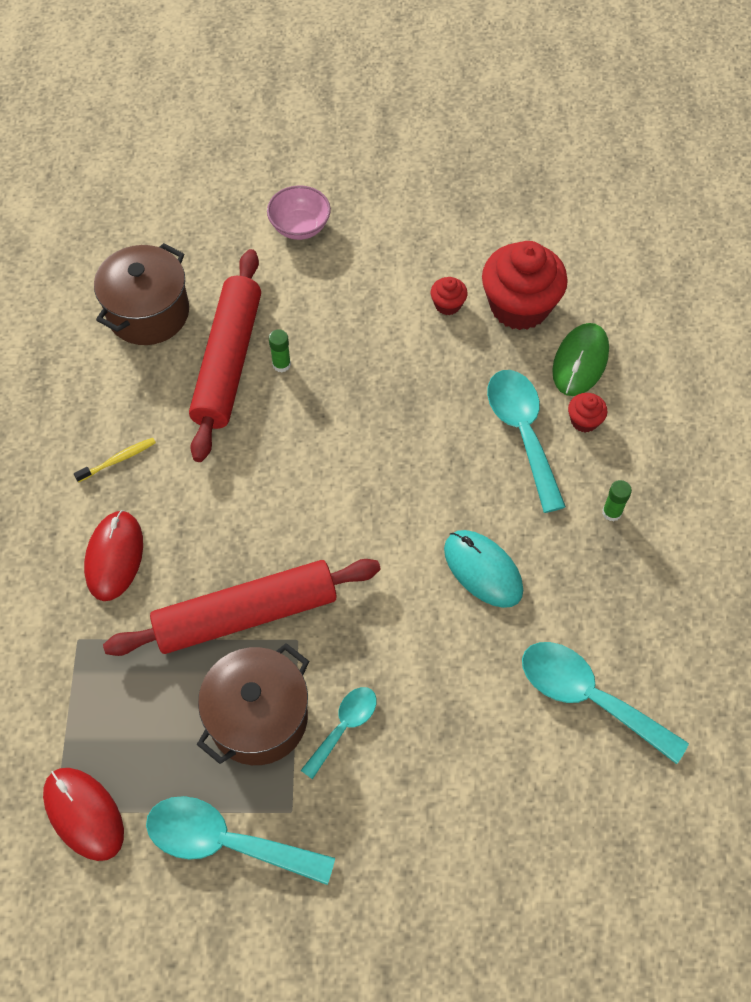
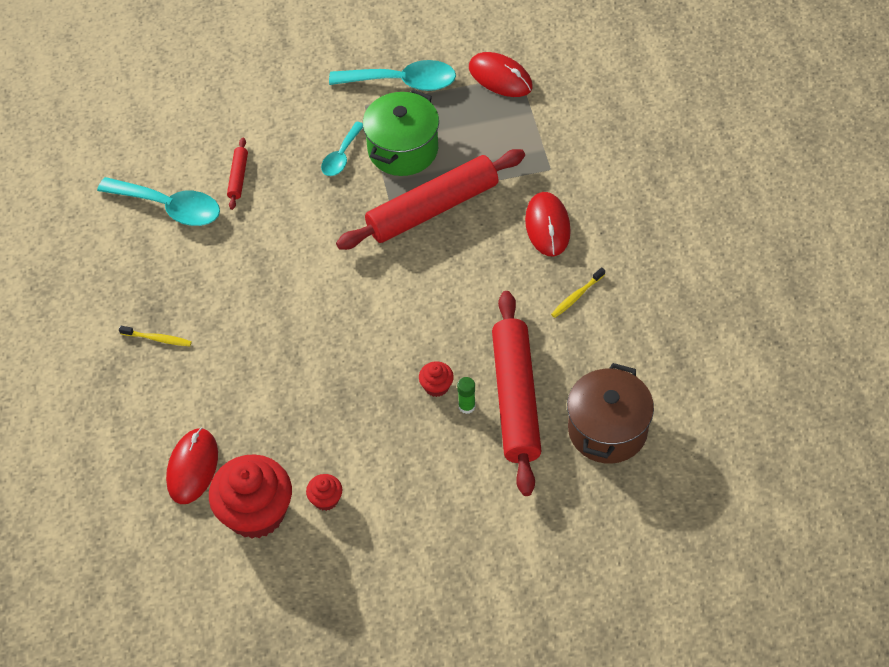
camera: 170 degrees right, 5 degrees down
brown pot [197,643,309,765] -> green pot [363,89,439,176]
pink bowl [267,186,331,240] -> none
turquoise mouse [444,530,523,608] -> none
turquoise spoon [487,370,566,513] -> none
green mouse [552,323,609,396] -> red mouse [166,428,218,504]
red cupcake [568,393,607,433] -> red cupcake moved to [419,361,454,397]
green glue stick [602,480,632,522] -> yellow toothbrush [119,326,192,346]
none -> red rolling pin [227,137,248,210]

